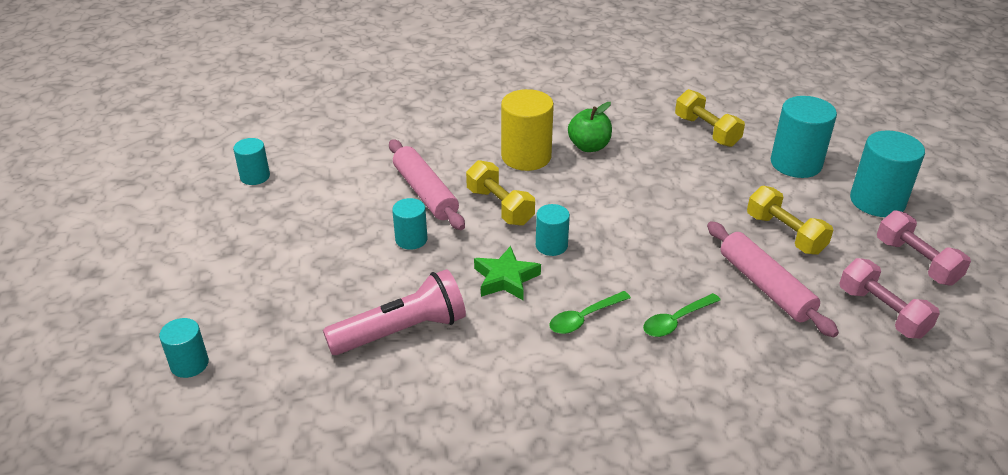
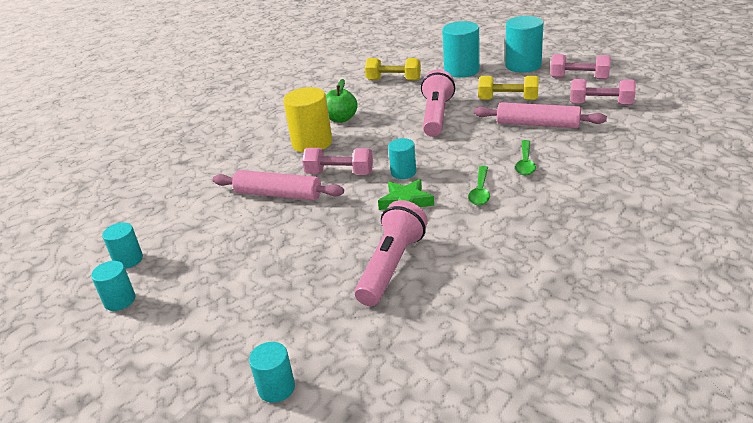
camera: 40 degrees left, 5 degrees down
turquoise cylinder [392,198,427,250] -> turquoise cylinder moved to [91,261,135,311]
yellow dumbbell [466,160,535,226] -> pink dumbbell [302,148,373,175]
none -> pink flashlight [421,69,455,137]

